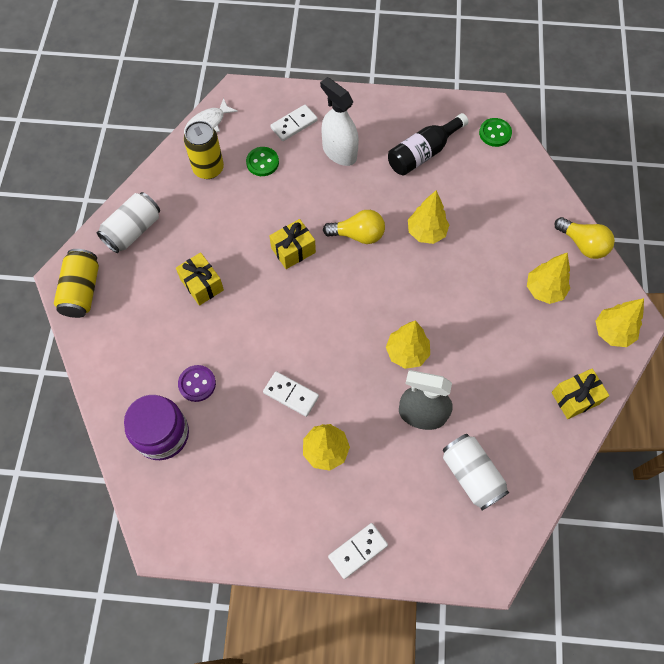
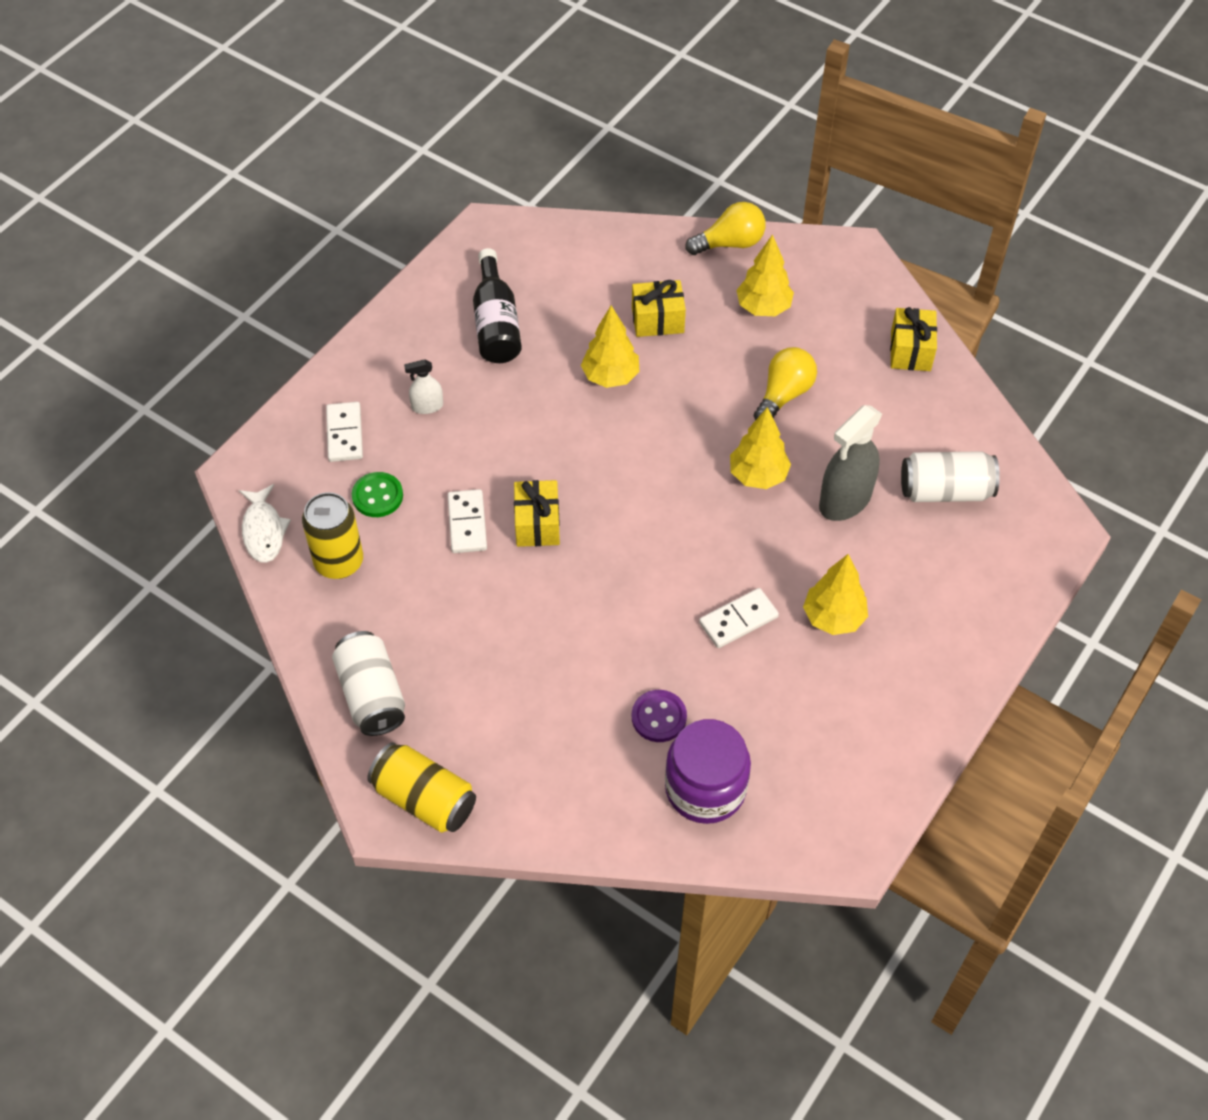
camera: 60 degrees left, 10 degrees down
yellow gift [176,252,224,306] -> yellow gift moved to [632,280,686,337]
white spray bottle [320,77,359,166] -> white spray bottle [404,359,443,414], size x0.51
yellow light bulb [323,210,385,244] -> yellow light bulb moved to [754,347,817,420]
white domino [328,523,388,579] -> white domino moved to [448,489,487,553]
green button [479,118,512,147] -> none
yellow tree [596,298,644,347] -> none

